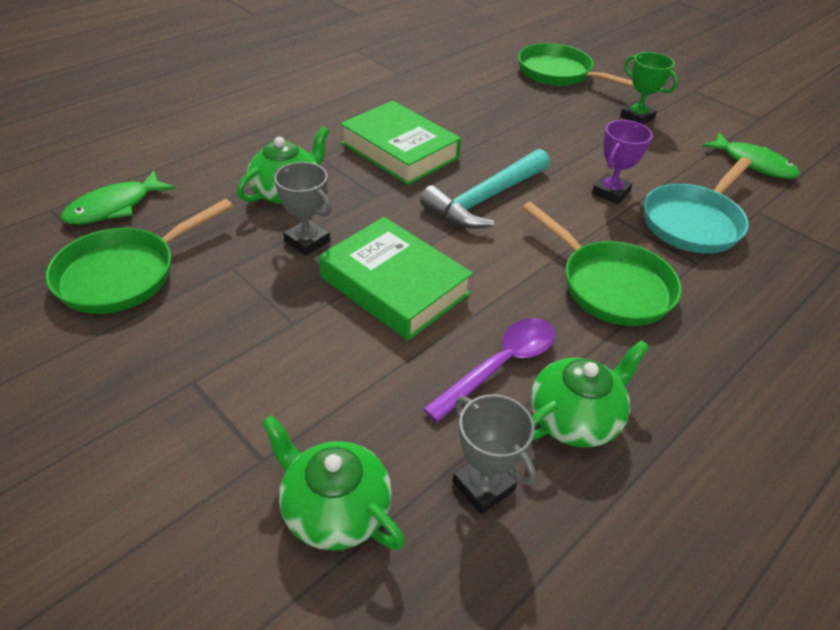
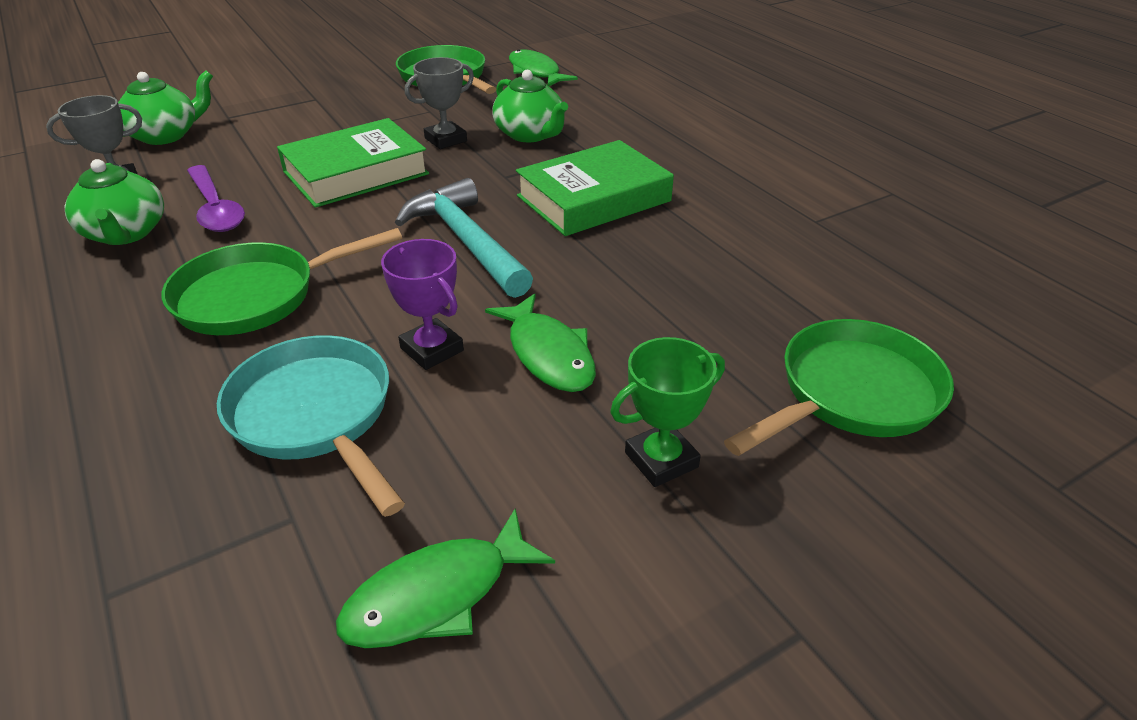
camera: 105 degrees right, 5 degrees down
none -> green fish [485,293,596,392]

